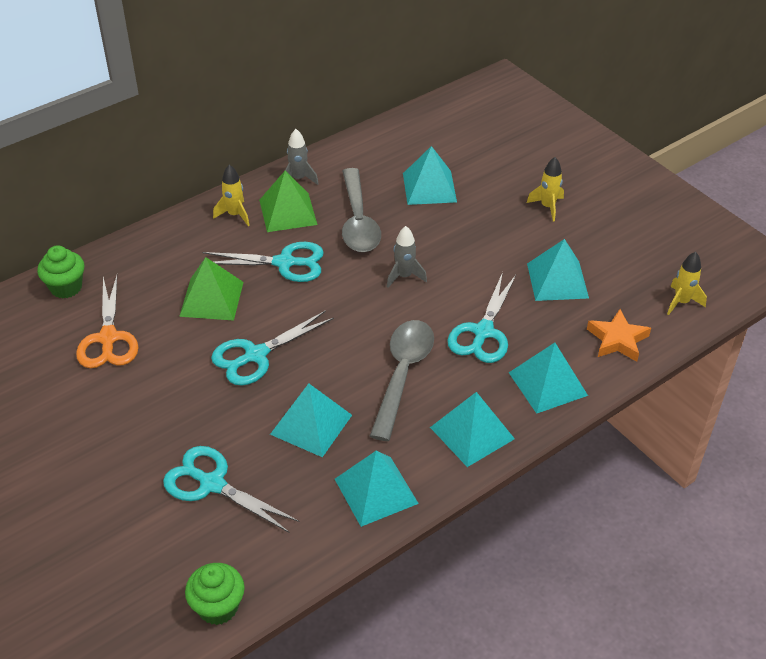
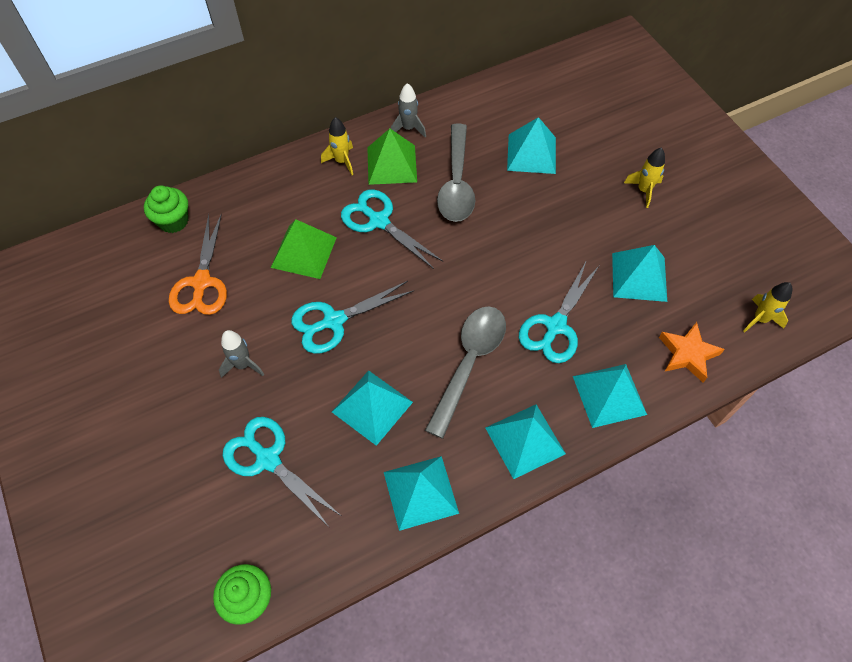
camera: 10 degrees right, 15 degrees up
turquoise scissors [202,242,324,282] -> turquoise scissors turned 150 degrees counterclockwise [341,189,443,269]
grey rocket [387,226,427,288] -> grey rocket moved to [219,330,264,378]

